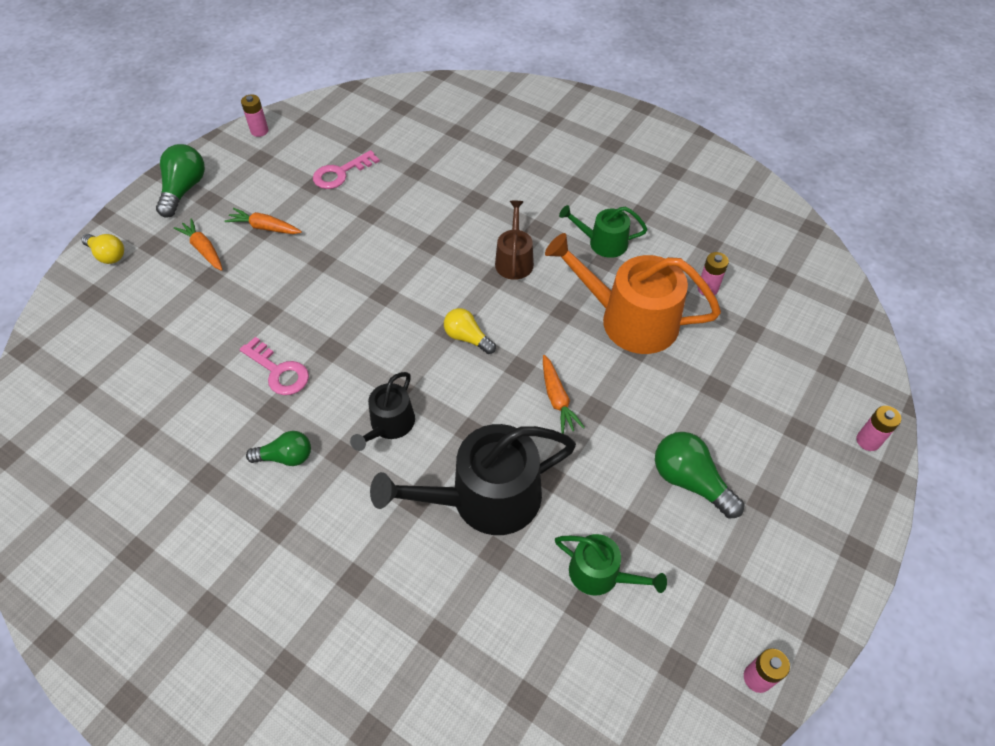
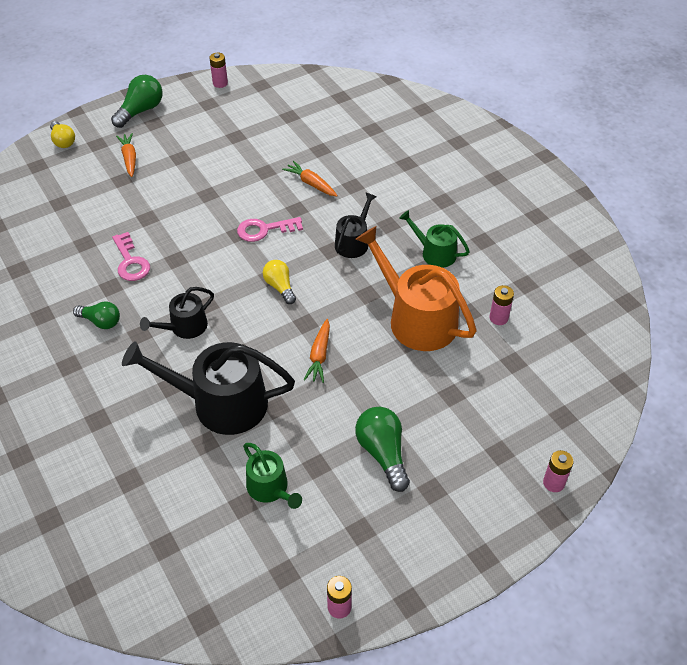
camera: 25 degrees right, 5 degrees down
orange carrot [225,208,302,234] -> orange carrot moved to [282,161,338,196]
pink key [313,150,380,189] -> pink key moved to [237,217,303,242]
brown watering can [495,201,534,280] -> black watering can [335,192,377,258]

